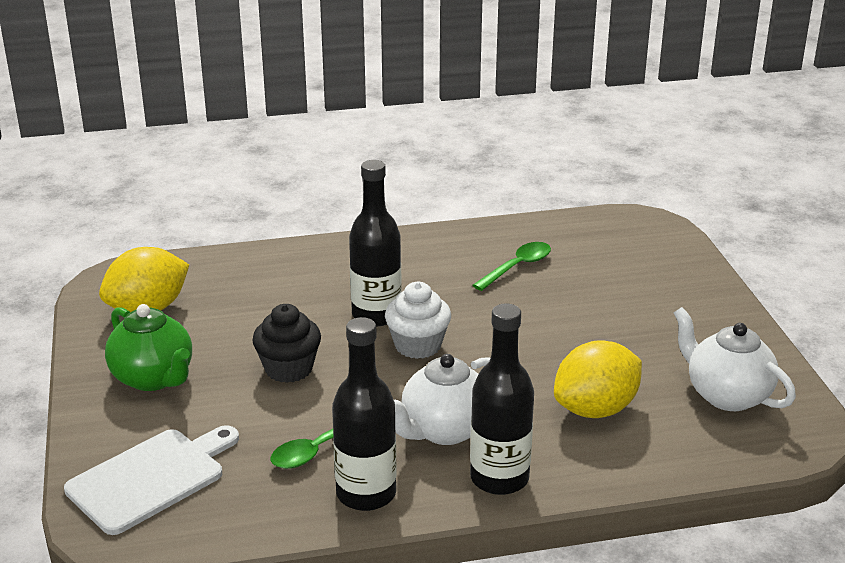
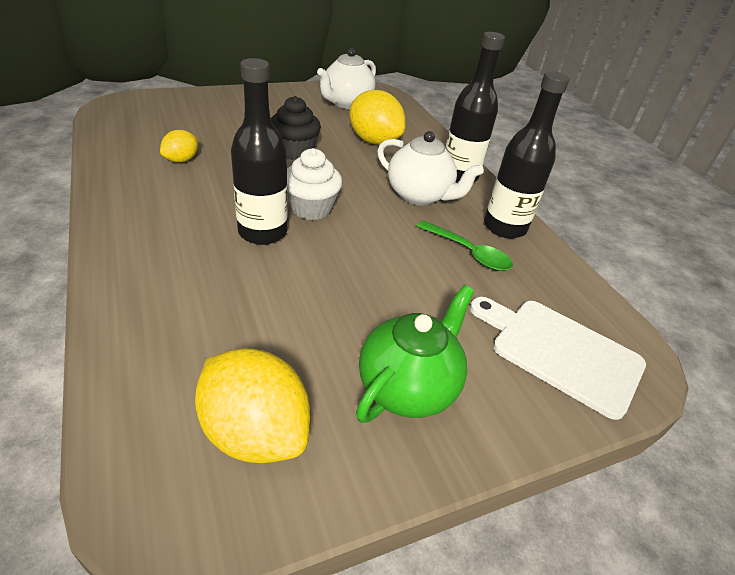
camera: 105 degrees left, 10 degrees up
black cupcake [252,304,321,383] -> black cupcake moved to [271,96,321,160]
green spoon [473,242,551,291] -> yellow lemon [160,130,198,163]

